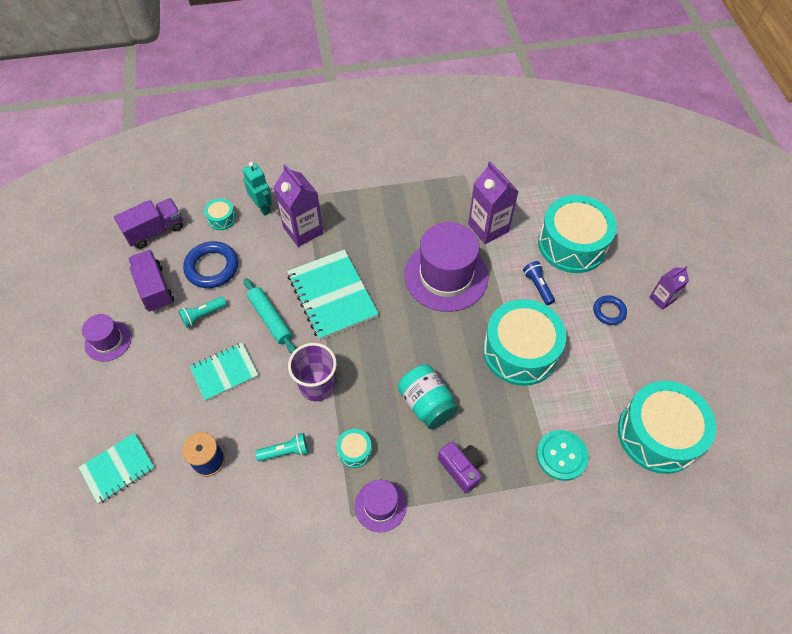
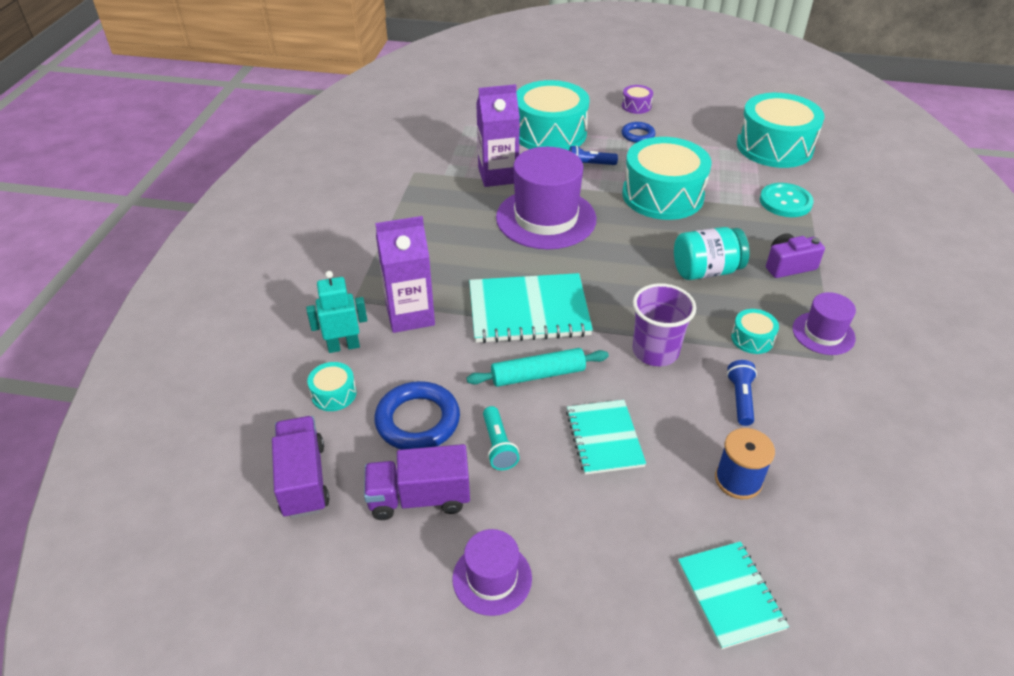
camera: 70 degrees left, 15 degrees down
turquoise flashlight [255,433,309,461] -> blue flashlight [727,360,757,426]
purple carton [649,266,689,310] -> purple drum [622,85,653,114]

